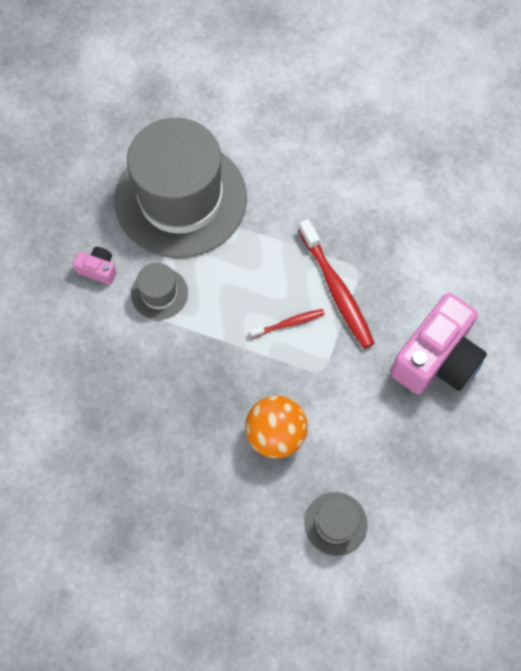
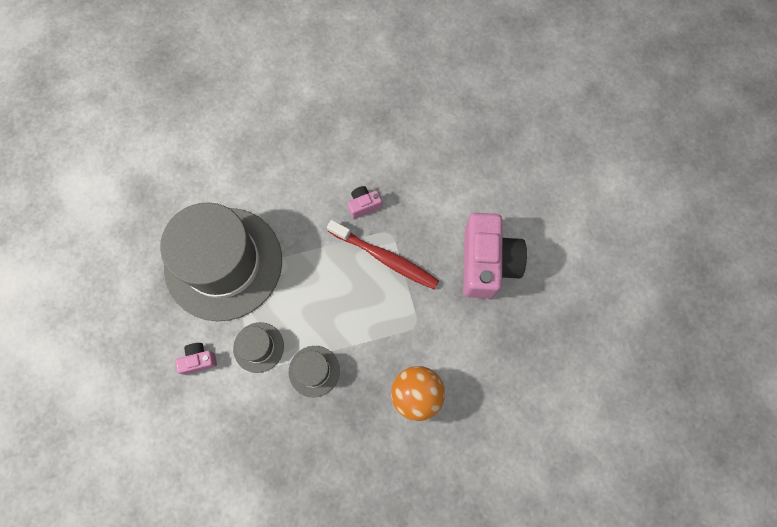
camera: 35 degrees left, 5 degrees up
red toothbrush [250,309,325,338] -> none
grey hat [304,492,367,556] -> grey hat moved to [289,346,340,397]
none -> pink camera [348,186,382,219]

